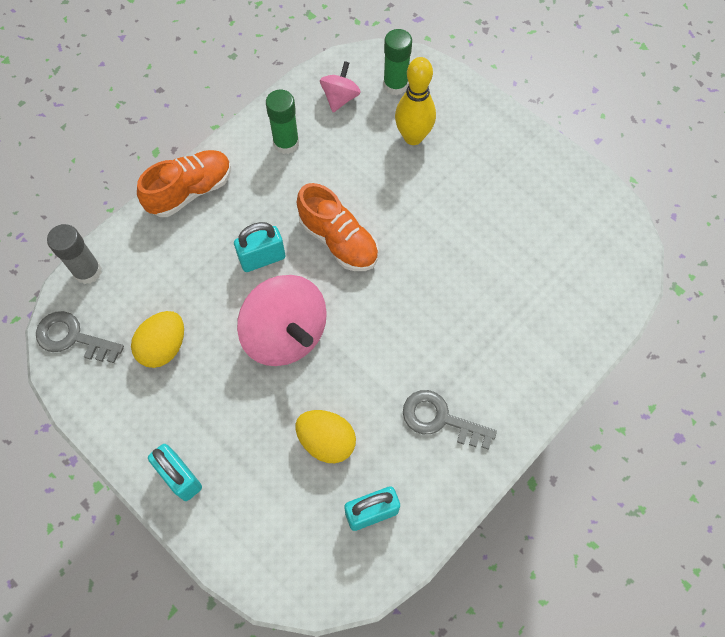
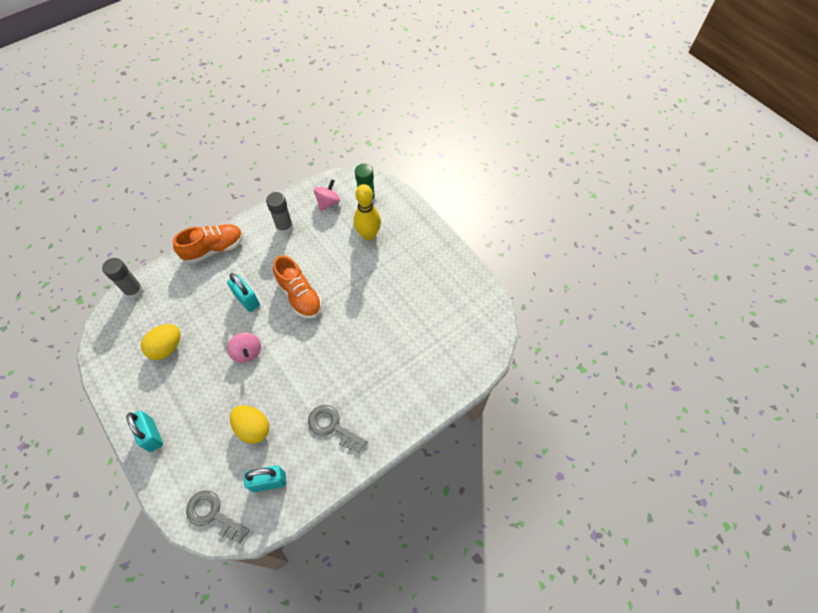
camera: 10 degrees right, 5 degrees down
grey key [36,311,124,363] -> grey key moved to [186,490,250,544]
turquoise padlock [234,222,285,272] -> turquoise padlock turned 60 degrees clockwise [227,273,260,312]
pink spinning top [237,275,327,366] -> pink spinning top [227,332,261,363], size x0.52
green glue stick [266,90,299,154] -> grey glue stick [266,192,293,234]

